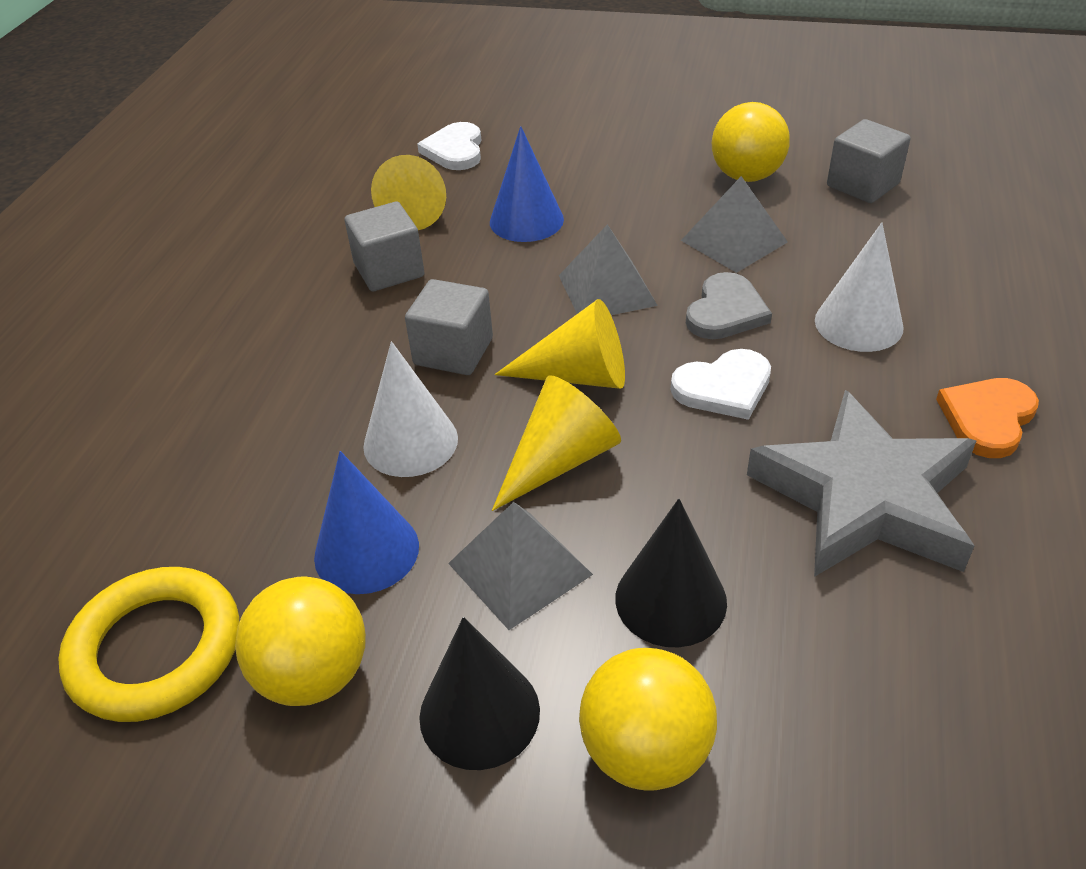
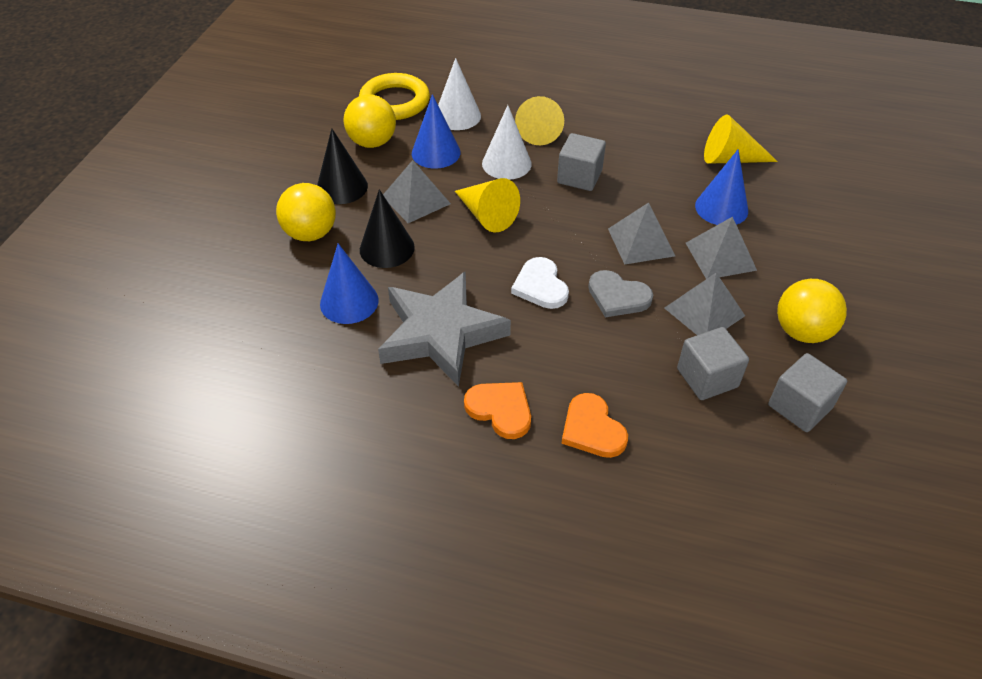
camera: 90 degrees right, 5 degrees up
grey cube [345,202,424,291] -> grey cube moved to [677,327,749,400]
white heart [417,122,481,170] -> none
yellow cone [495,299,625,389] -> yellow cone moved to [515,96,564,145]
white cone [815,222,904,352] -> white cone moved to [438,58,481,130]
none -> blue cone [320,243,379,324]
none -> orange heart [561,393,628,458]
none -> grey pyramid [686,217,757,279]

